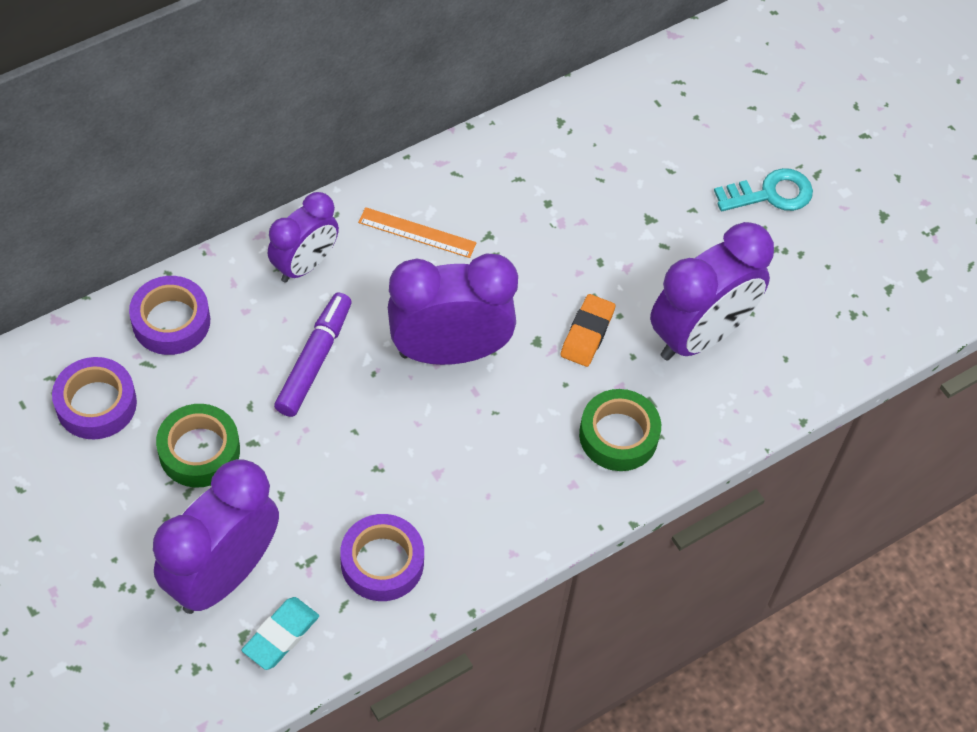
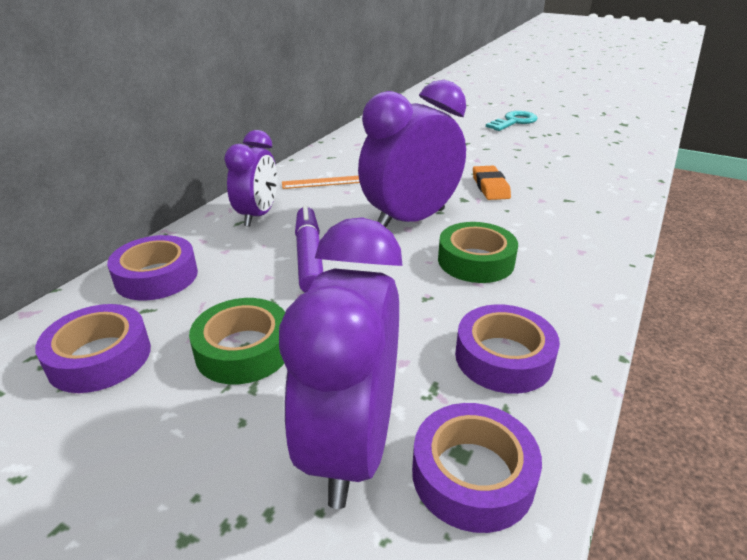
camera: 25 degrees left, 25 degrees down
turquoise eraser [242,597,319,670] -> purple tape [412,403,542,533]
green tape [579,389,661,471] -> green tape moved to [438,222,518,283]
purple clock [650,222,774,361] -> none

